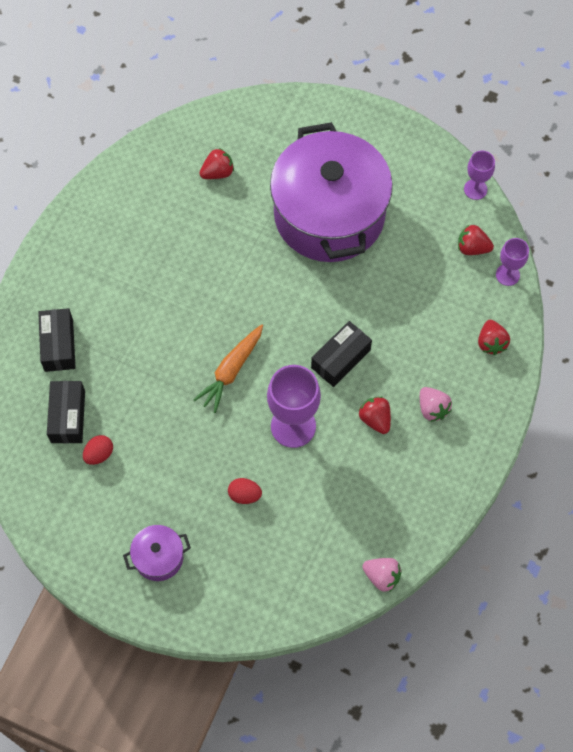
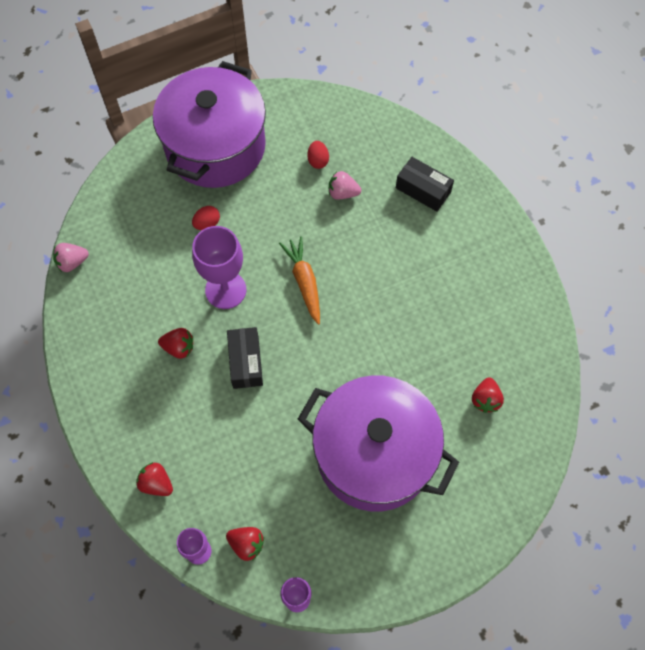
camera: 130 degrees right, 0 degrees up
black box [47,381,85,444] -> none
purple pot [123,525,191,581] -> purple pot [153,61,266,188], size x2.49
pink strawberry [420,387,452,422] -> pink strawberry moved to [329,171,361,200]
red strawberry [458,225,494,255] -> red strawberry turned 60 degrees clockwise [226,527,264,561]

